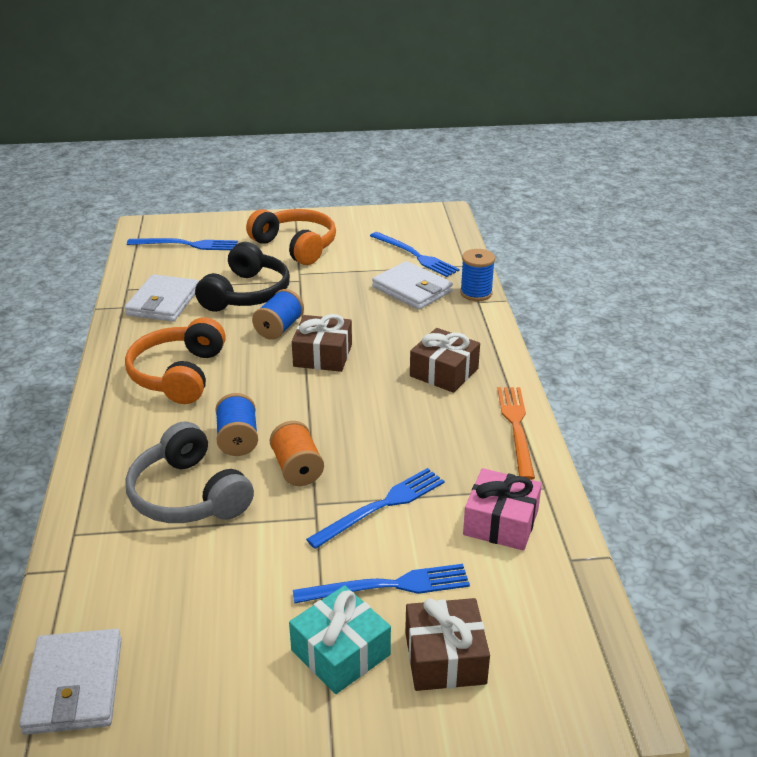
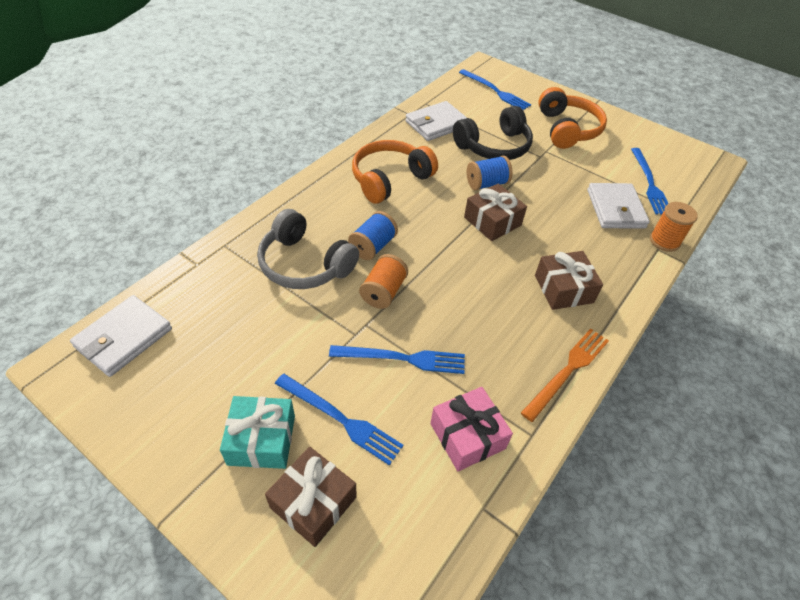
camera: 40 degrees right, 15 degrees up
grey headphones [126,422,254,523] -> grey headphones turned 60 degrees counterclockwise [257,209,359,289]
blue spool [460,249,495,301] -> orange spool [650,202,698,252]

